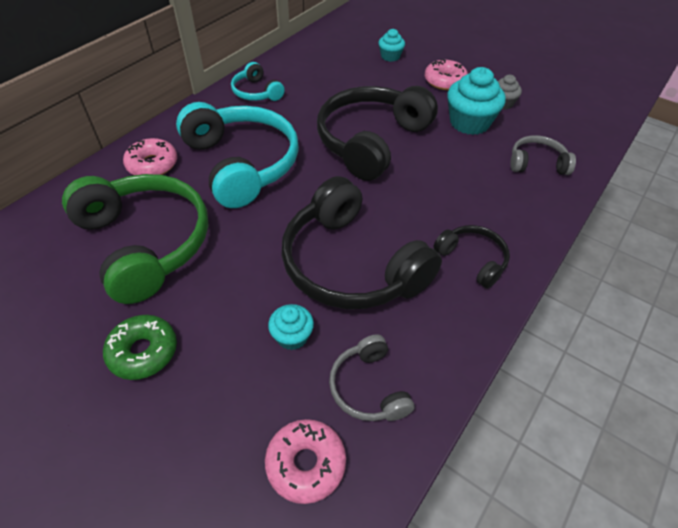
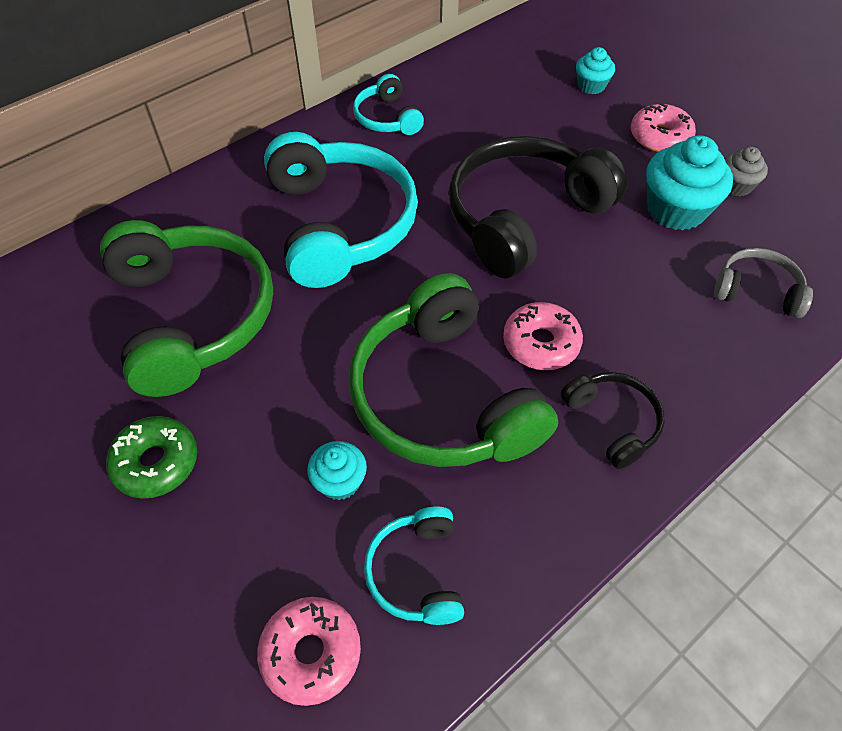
camera: 15 degrees right, 5 degrees up
pink donut [123,138,177,175] -> pink donut moved to [503,302,583,370]
black headphones [281,176,442,309] -> green headphones [349,273,558,467]
grey headphones [329,335,414,421] -> turquoise headphones [364,506,464,625]

